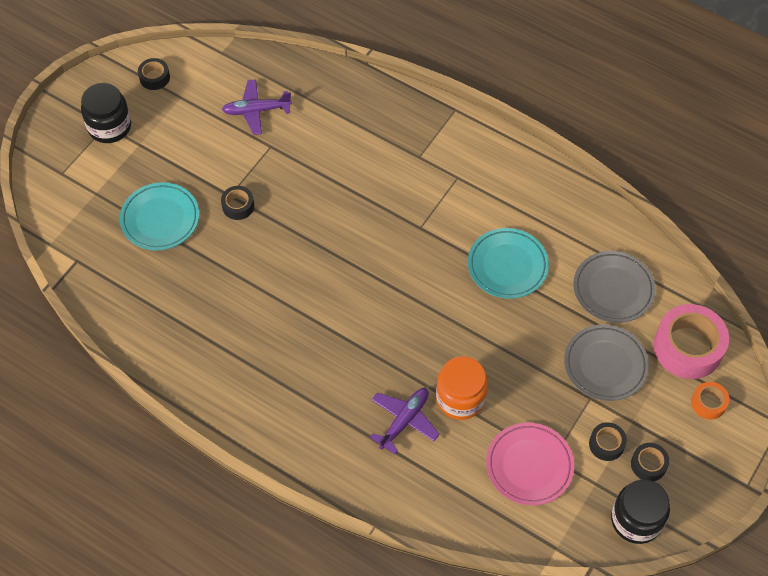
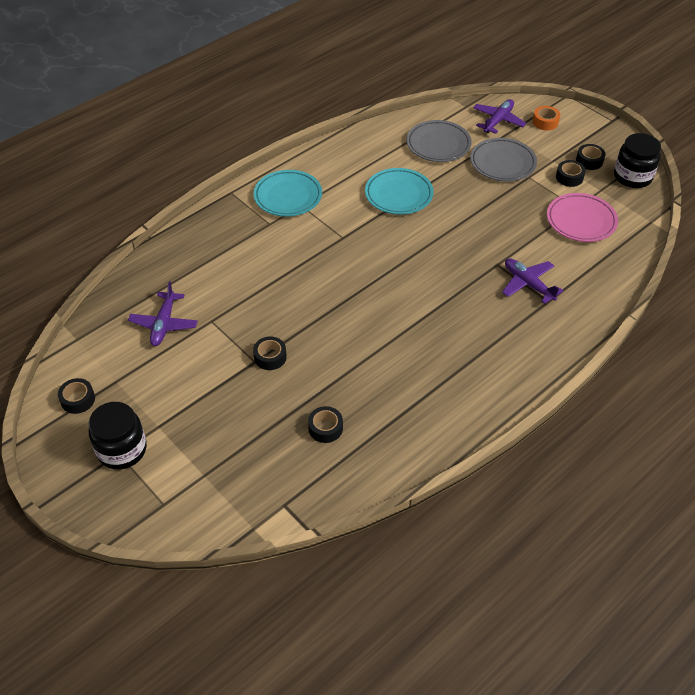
camera: 75 degrees left, 10 degrees down
turquoise plate [120,182,199,250] -> turquoise plate moved to [254,170,322,217]
orange jar [436,356,488,420] -> none
pink tape [654,304,729,379] -> purple plane [473,99,527,134]
none -> black tape [308,406,343,443]

